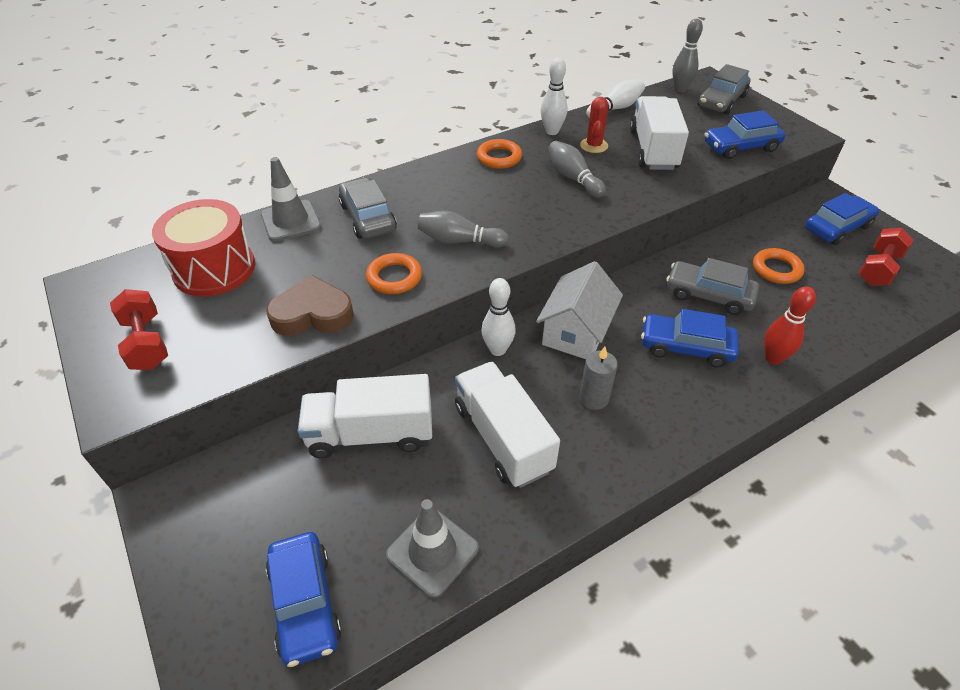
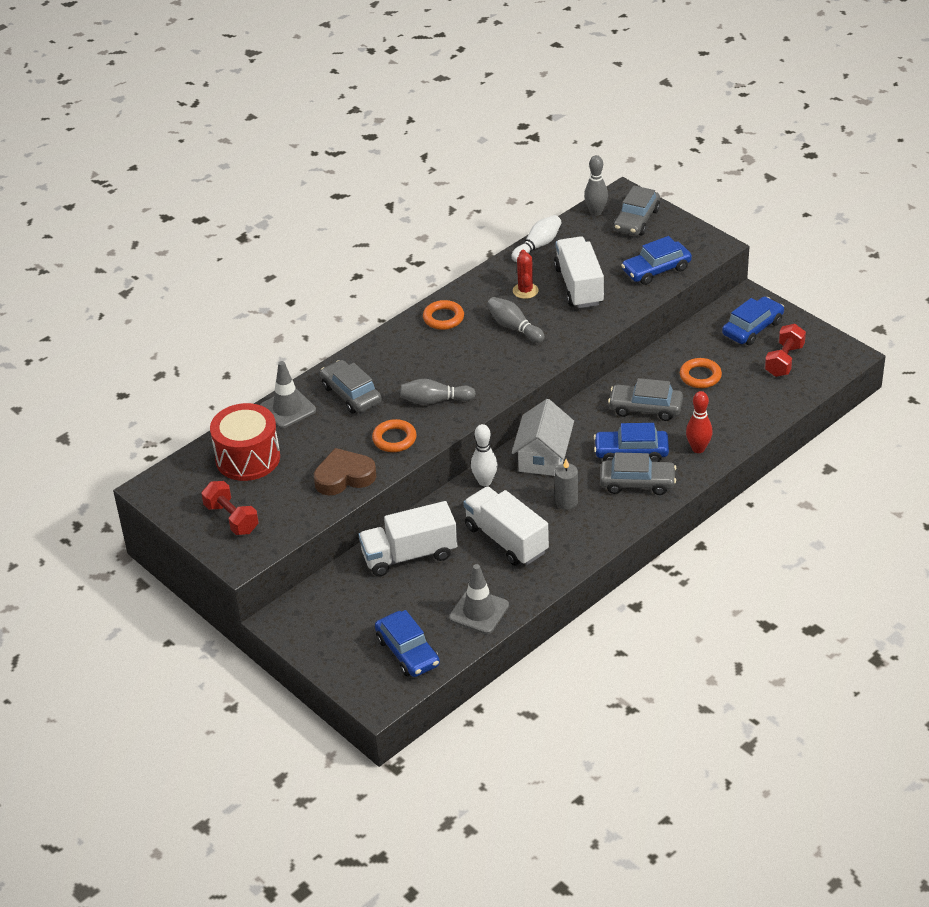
camera: 10 degrees left, 5 degrees down
white bowling pin [541,57,567,135] -> none
none -> grey car [600,452,676,495]

